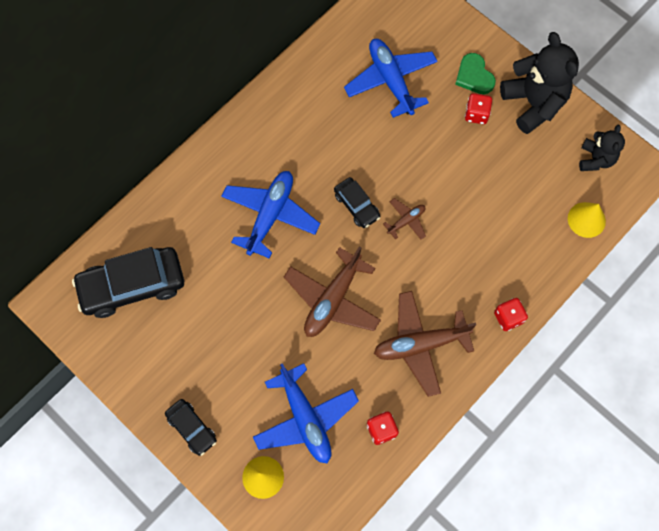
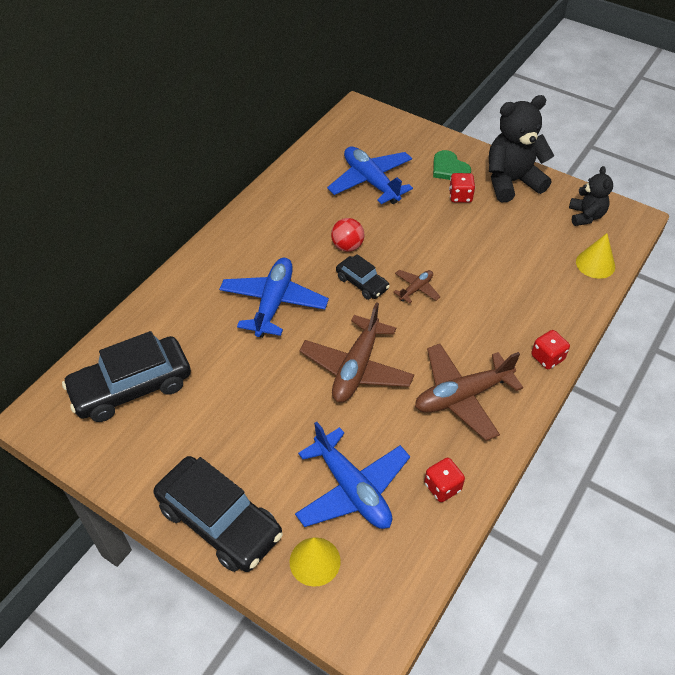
camera: 10 degrees left, 20 degrees down
black car [165,399,217,456] -> black car [154,456,283,572], size x1.90
black teddy bear [500,32,579,134] -> black teddy bear turned 75 degrees counterclockwise [489,95,554,202]
none -> red ball [331,218,364,252]

